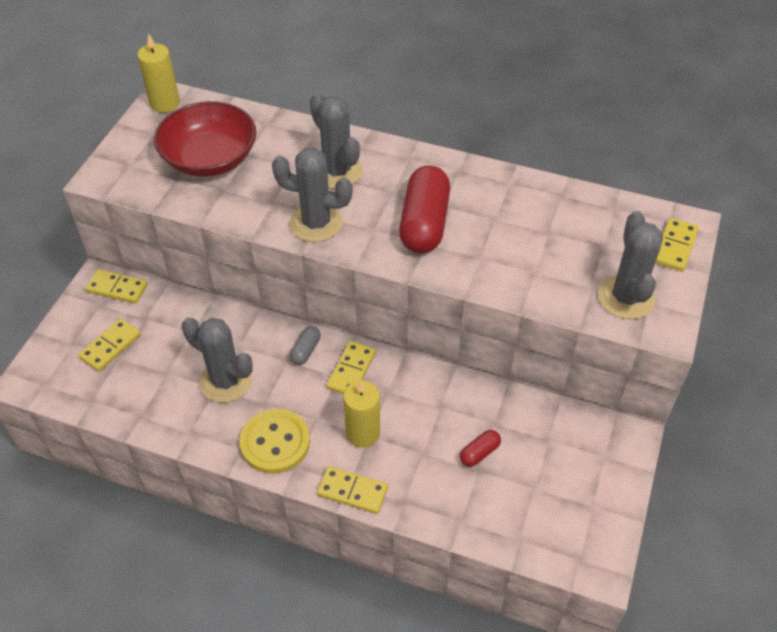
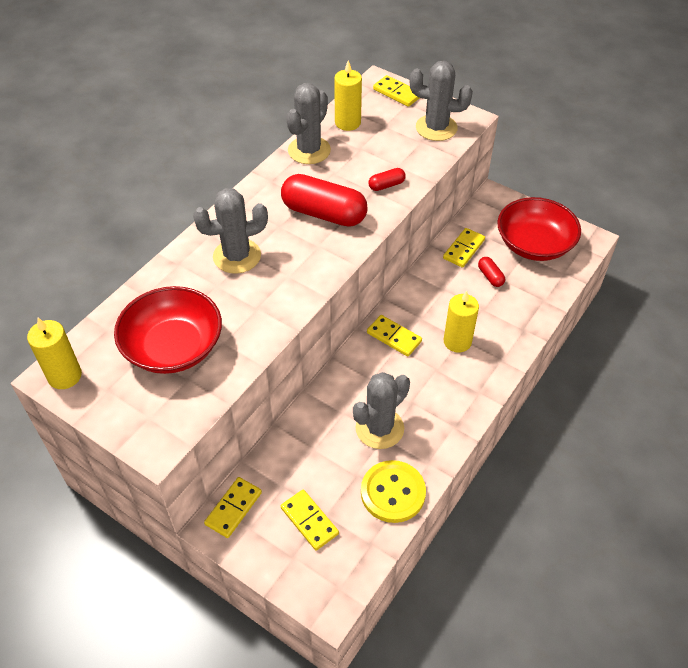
camera: 75 degrees left, 0 degrees up
yellow button [239,409,310,474] -> yellow button moved to [361,460,426,523]
grey cactus [272,147,353,242] -> grey cactus moved to [286,83,331,164]
grey capsule [290,326,321,365] -> none
yellow domino [317,466,388,514] -> yellow domino moved to [443,228,485,268]
none -> yellow candle [334,60,362,131]
none -> red capsule [369,168,406,191]
none -> red bowl [497,197,581,261]

